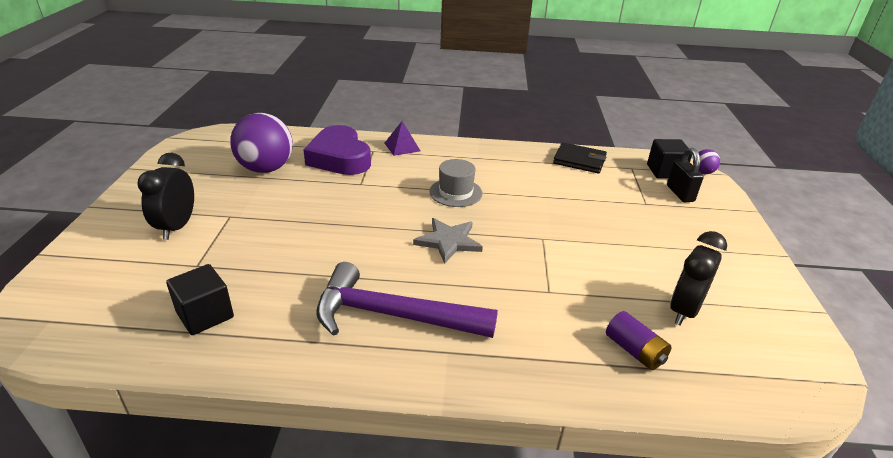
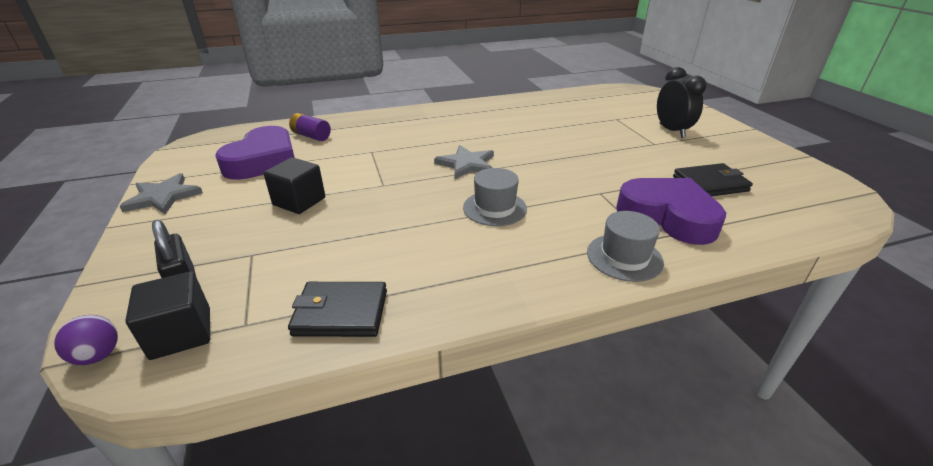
camera: 160 degrees right, 0 degrees up
black cube [166,264,234,335] -> black cube moved to [264,157,325,214]
purple ball [230,113,293,173] -> black wallet [673,163,753,196]
purple hammer [317,262,498,338] -> none
purple pyramid [385,121,420,156] -> grey hat [587,211,664,282]
black clock [670,231,727,325] -> purple heart [215,126,295,180]
none -> grey star [119,173,203,214]

